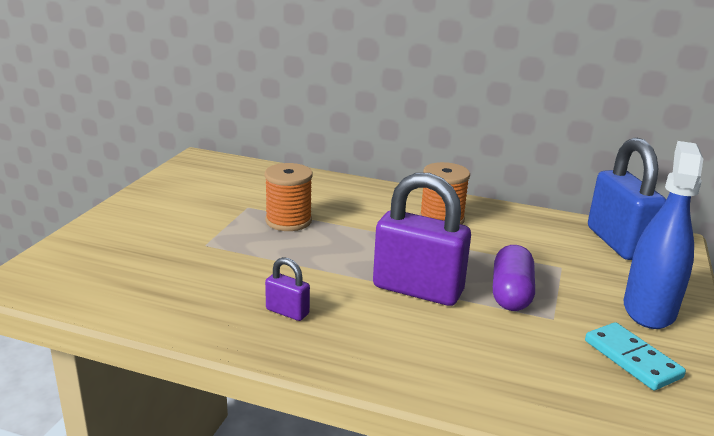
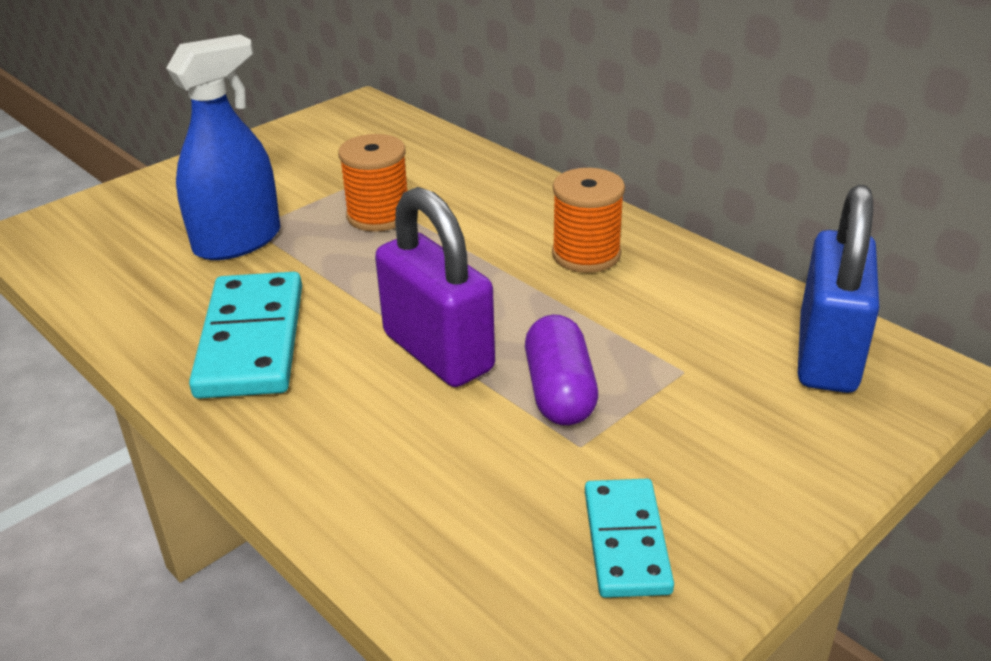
camera: 30 degrees right, 10 degrees up
purple padlock [265,257,310,321] -> turquoise domino [189,272,302,399]
purple capsule [493,245,535,311] -> purple capsule turned 45 degrees counterclockwise [525,315,598,425]
blue spray bottle [624,141,703,329] -> blue spray bottle moved to [166,34,281,260]

